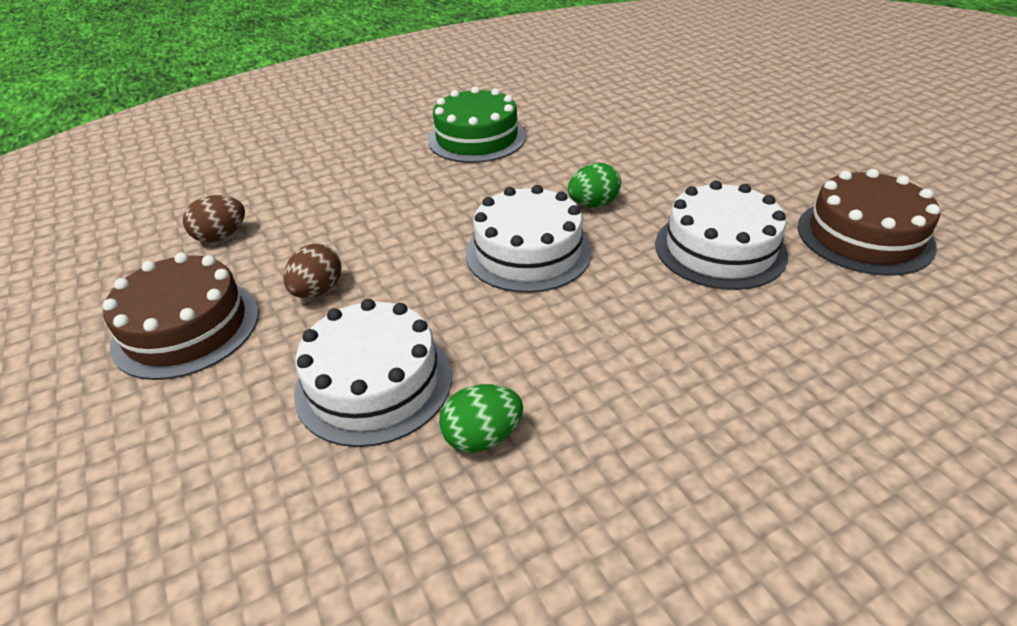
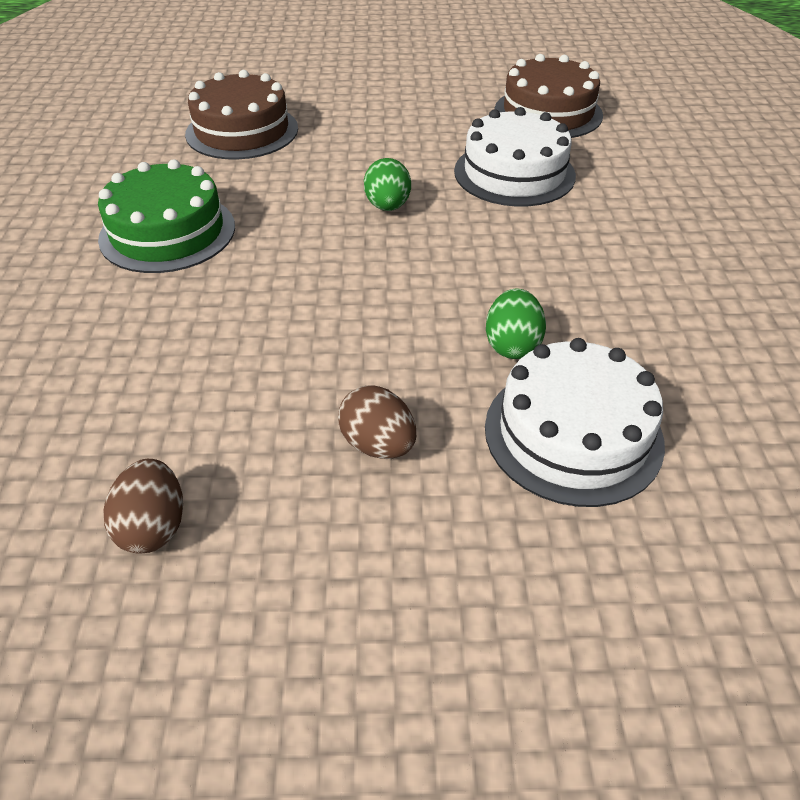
camera: 65 degrees left, 5 degrees up
brown cake [103,252,259,380] -> brown cake moved to [185,70,298,159]
green egg [439,384,523,453] -> green egg moved to [486,288,546,359]
white cake [465,185,592,293] -> none

